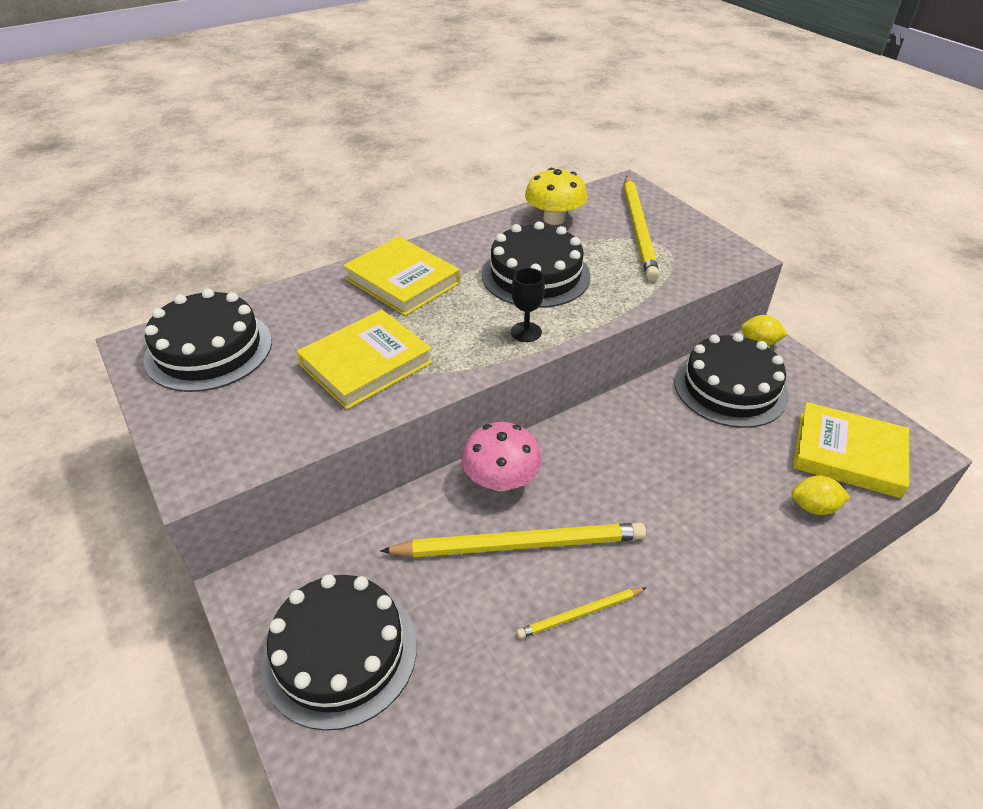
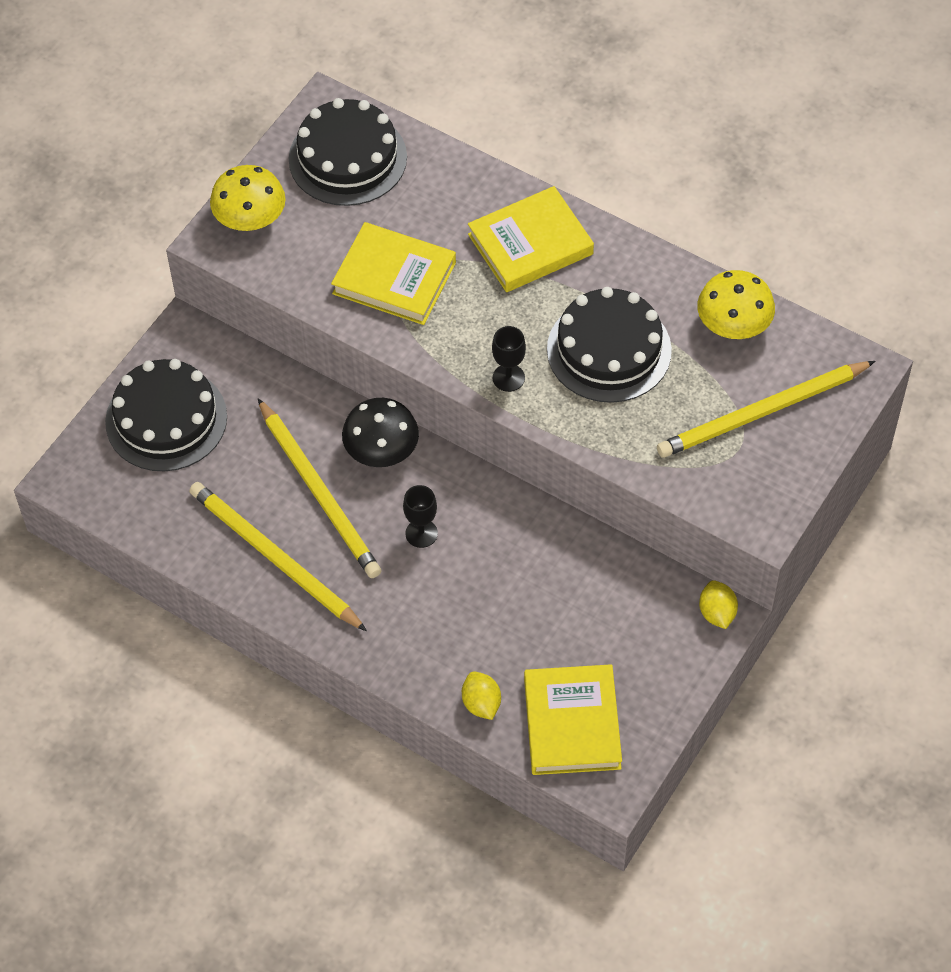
camera: 65 degrees right, 15 degrees up
yellow book [343,236,460,316] -> yellow book turned 45 degrees clockwise [468,186,594,292]
pink mushroom [462,422,542,491] -> black mushroom [342,398,419,467]
yellow pencil [517,588,646,639] -> yellow pencil [189,482,367,631], size x2.00
black cake [674,333,789,428] -> none
none -> yellow mushroom [210,165,286,231]
none -> black goblet [403,485,438,548]

